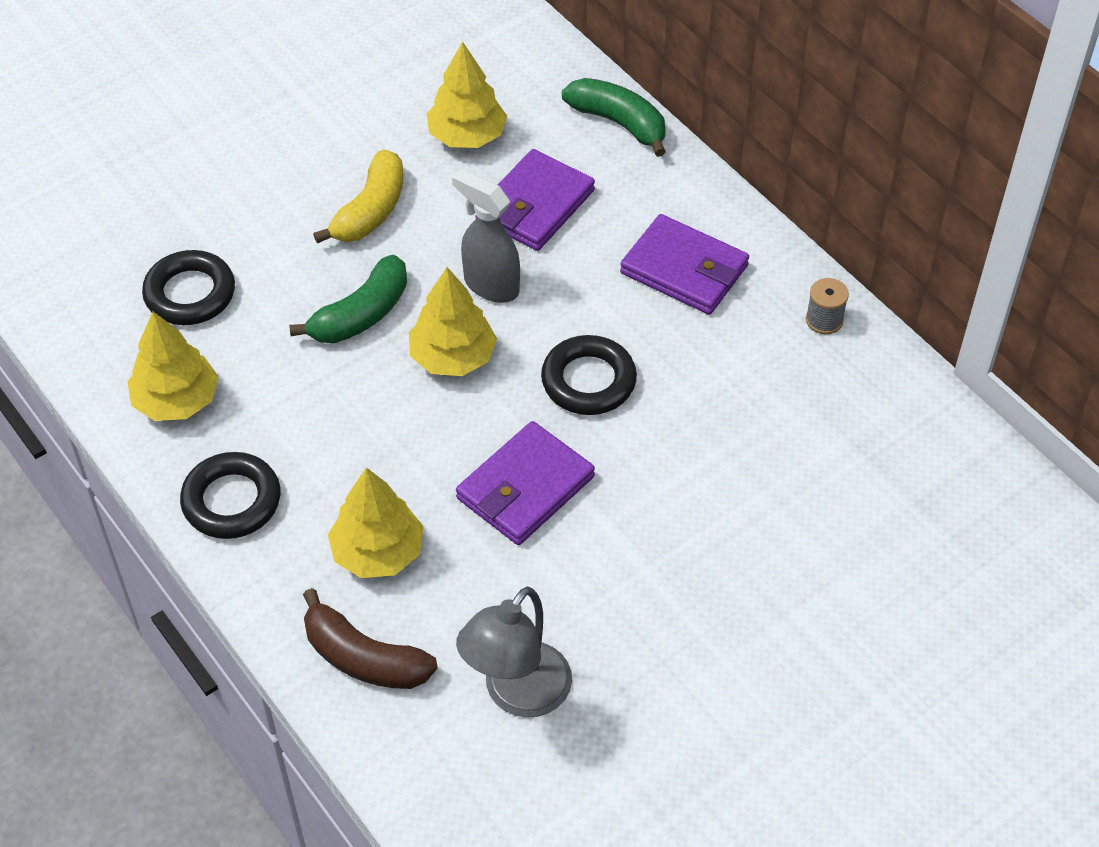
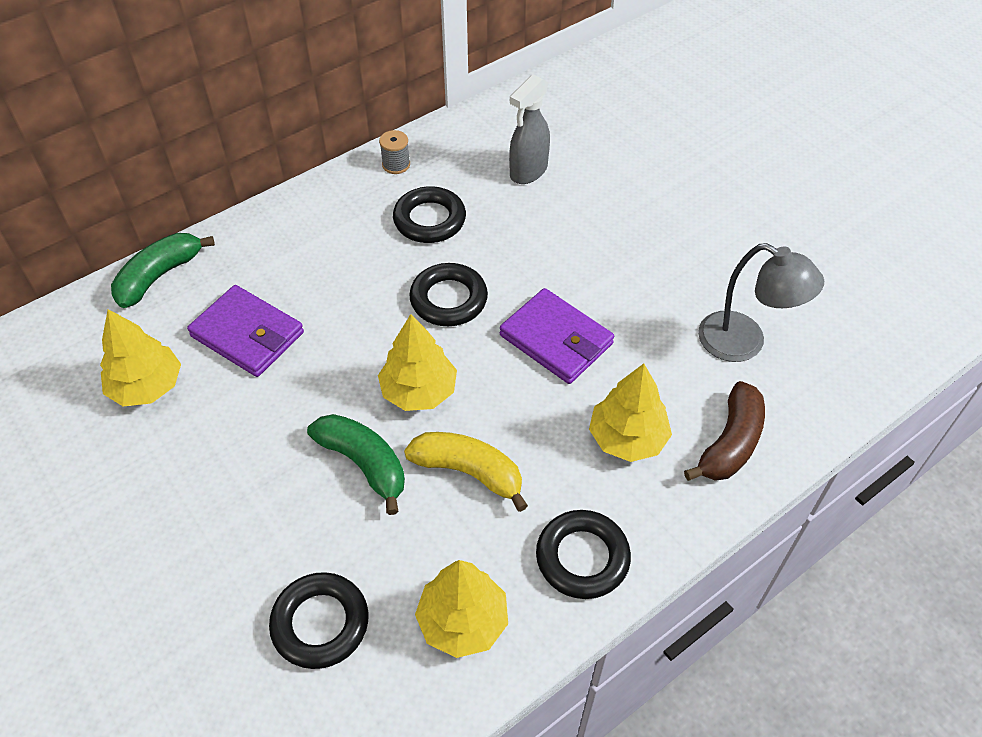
camera: 90 degrees left, 0 degrees up
yellow banana [313,150,403,243] -> yellow banana moved to [404,432,528,512]
grey spray bottle [452,169,520,303] -> grey spray bottle moved to [509,75,550,184]
purple wallet [620,214,749,315] -> none
none -> black ring [393,186,466,243]

